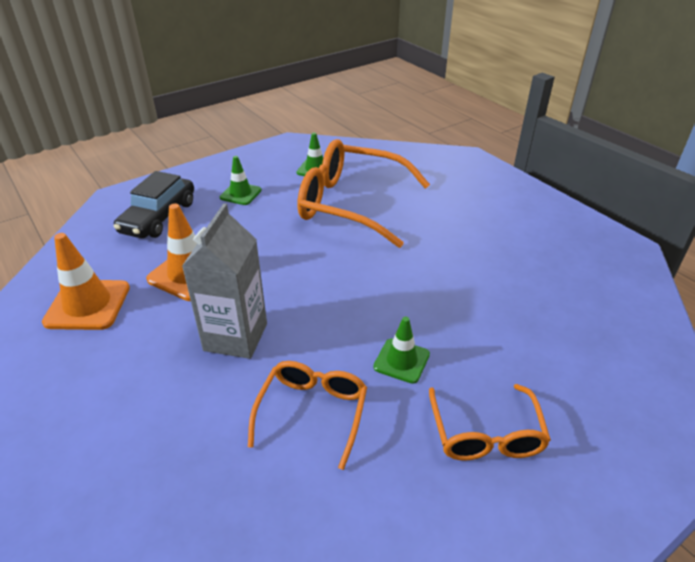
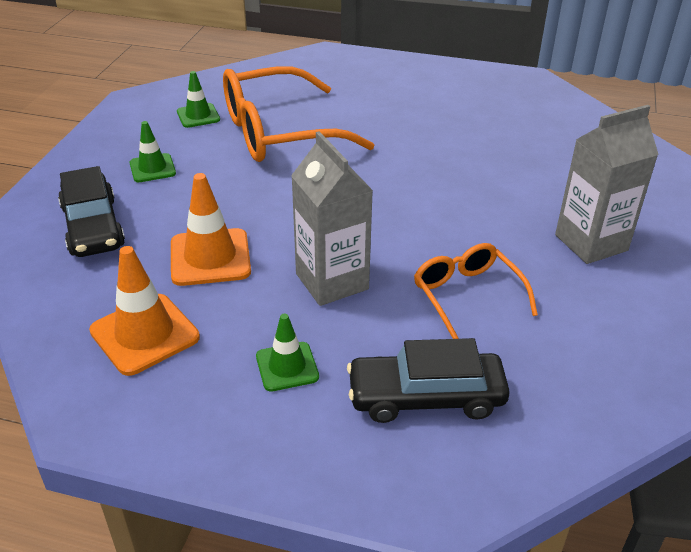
camera: 40 degrees left, 0 degrees up
green traffic cone [373,317,430,384] -> green traffic cone moved to [256,313,319,392]
orange glasses [429,384,551,461] -> grey carton [555,105,659,264]
none -> black car [347,338,510,423]

